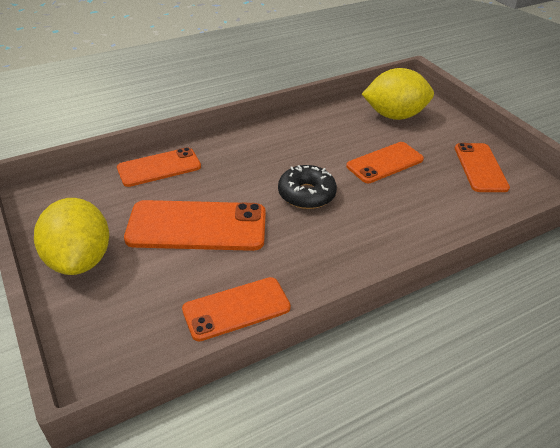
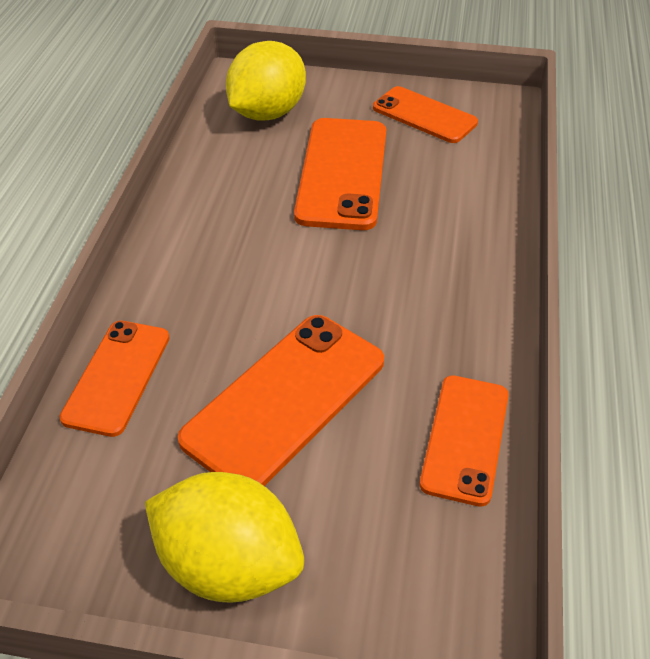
camera: 50 degrees left, 5 degrees up
black donut [278,165,337,209] -> none
orange phone [346,142,424,183] -> orange phone [294,118,386,230], size x1.53

